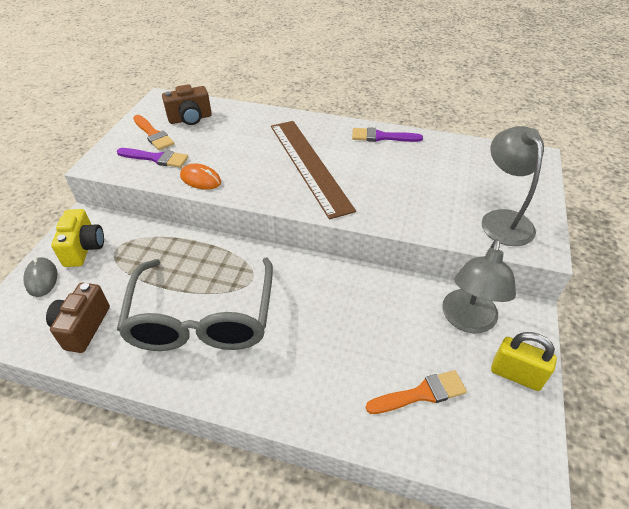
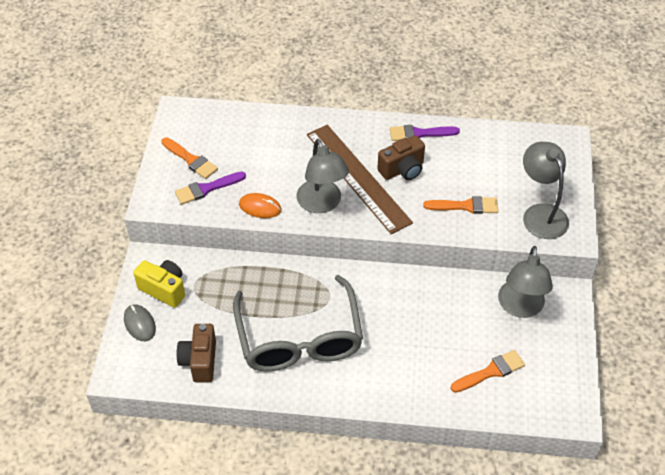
camera: 10 degrees left, 5 degrees up
yellow camera [51,209,104,267] -> yellow camera turned 45 degrees counterclockwise [133,260,185,308]
purple brush [117,148,188,168] -> purple brush turned 150 degrees clockwise [175,172,246,205]
brown camera [162,84,212,125] -> brown camera moved to [377,135,425,180]
yellow padlock [491,332,557,391] -> none
none -> grey lamp [296,139,349,213]
none -> orange brush [423,196,498,214]

